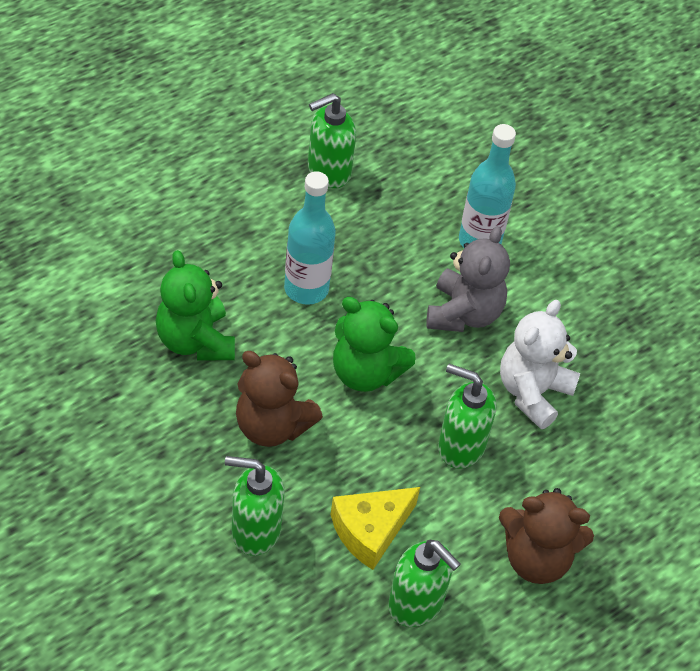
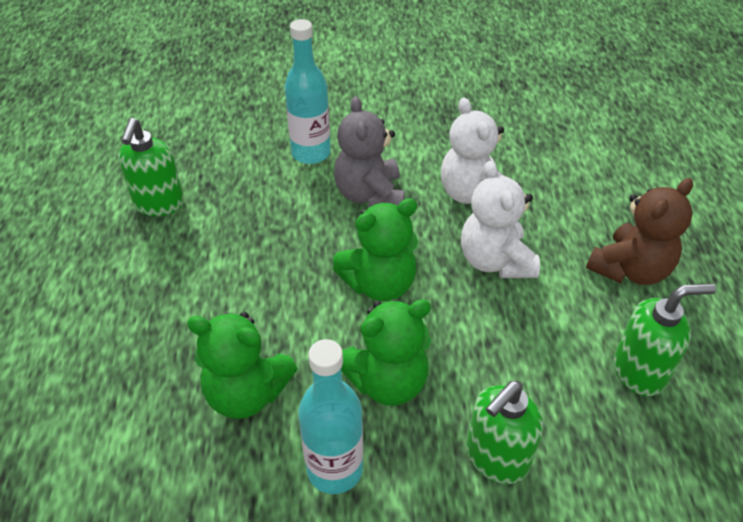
camera: 50 degrees left, 5 degrees down
brown teddy bear [236,351,323,447] -> green teddy bear [341,299,431,406]
turquoise bottle [284,171,336,305] -> turquoise bottle moved to [298,339,363,494]
yellow cheese [330,487,420,570] -> none
grey teddy bear [427,226,510,332] -> grey teddy bear turned 150 degrees counterclockwise [334,96,405,206]
green soap dispenser [438,364,496,469] -> white teddy bear [461,161,540,278]

